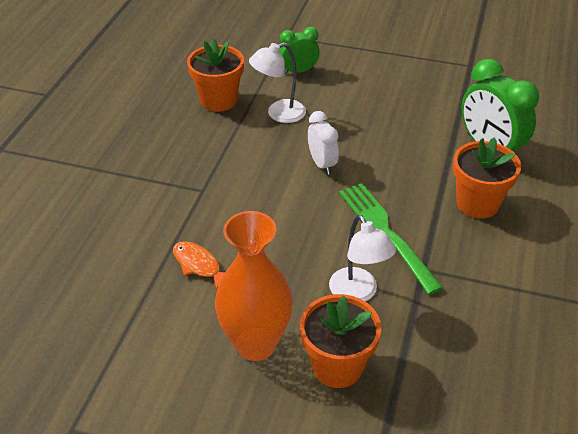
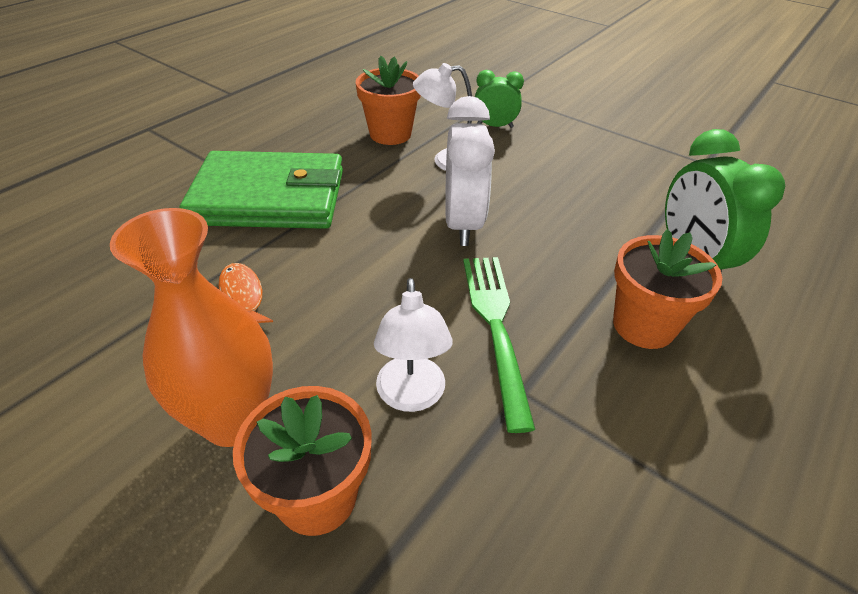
camera: 20 degrees right, 0 degrees up
white clock [308,111,339,175] -> white clock [445,96,495,246], size x1.70
none -> green wallet [179,151,343,229]

